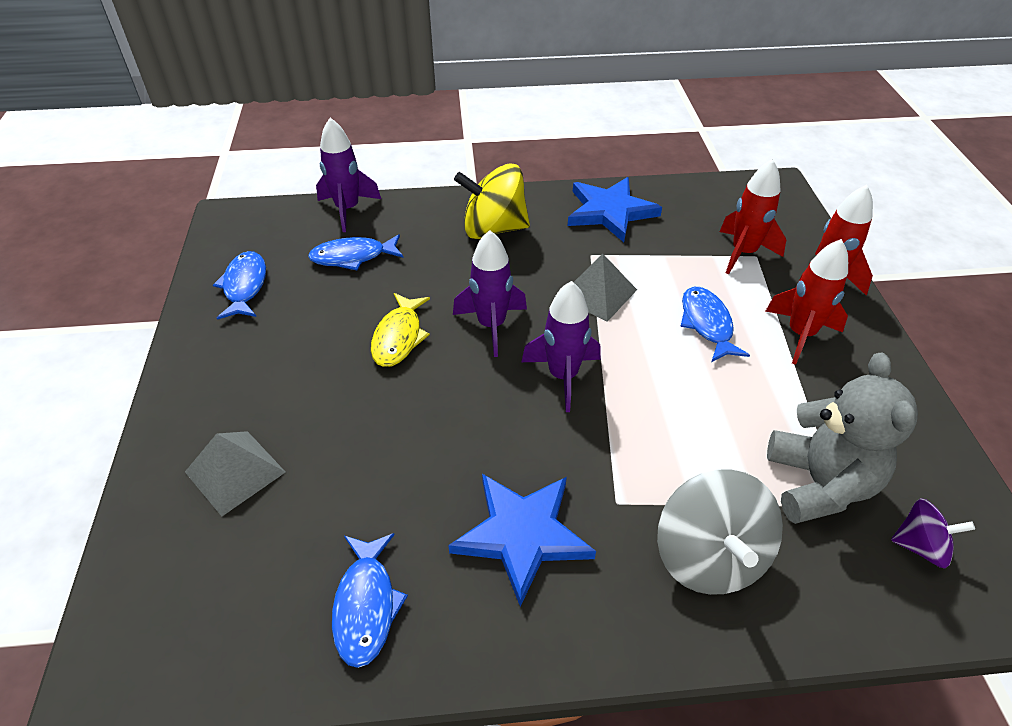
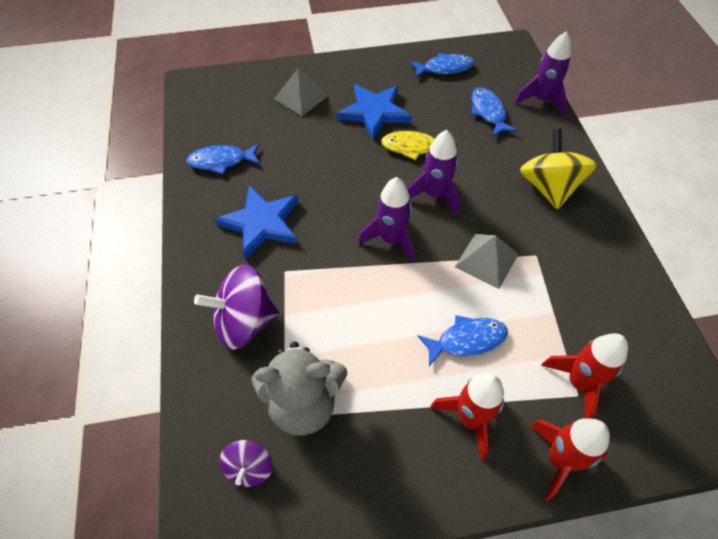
camera: 85 degrees right, 10 degrees up
blue star [568,177,662,242] -> blue star moved to [337,84,412,140]
grey spinning top [657,469,783,595] -> purple spinning top [194,265,279,350]

